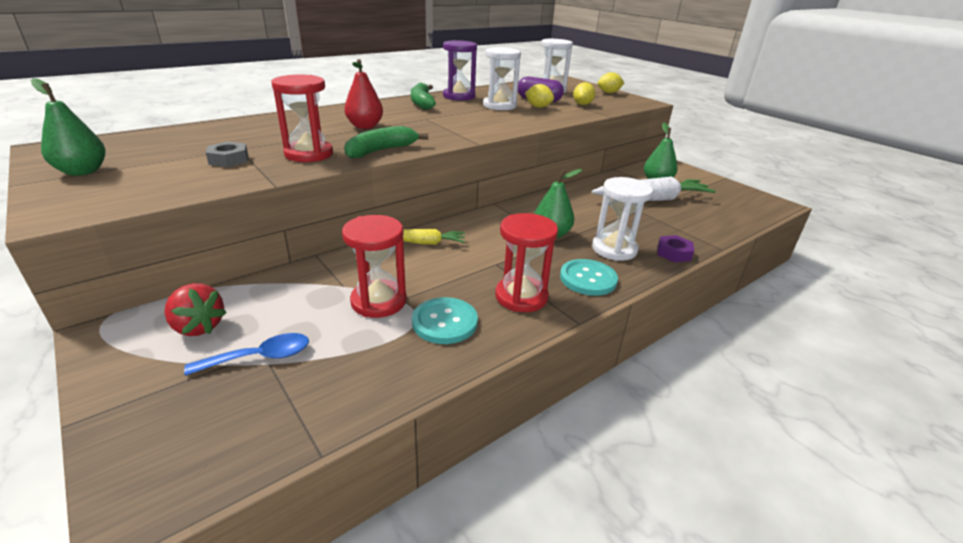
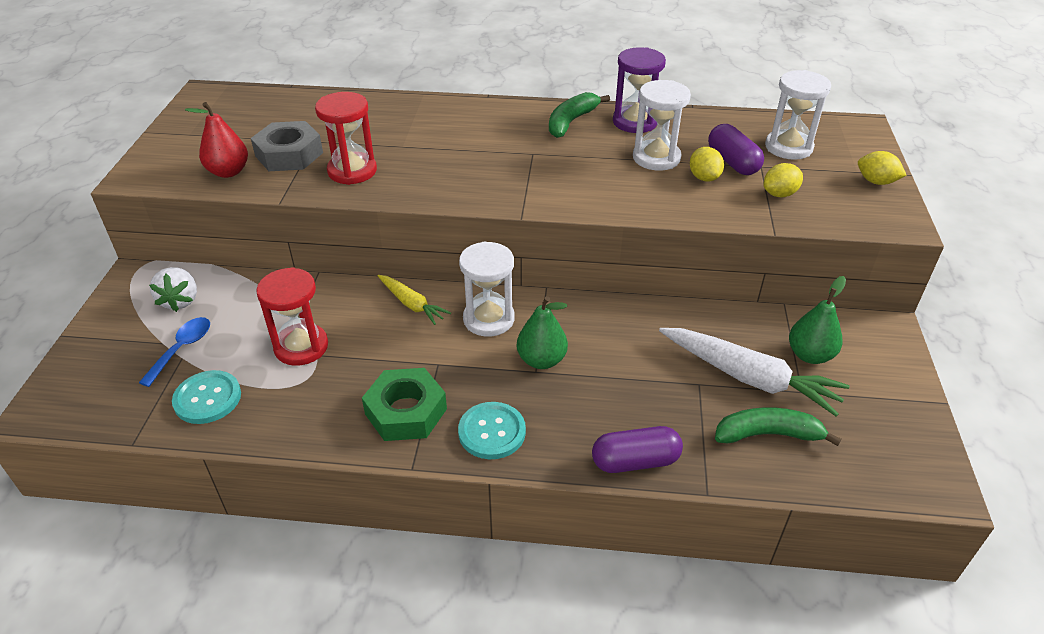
camera: 45 degrees right, 10 degrees up
green pear [31,78,105,176] -> none
red strawberry [164,283,227,336] -> white strawberry [149,267,197,312]
blue spoon [184,333,309,376] -> blue spoon turned 90 degrees counterclockwise [139,317,210,387]
grey nut [206,142,248,167] -> grey nut [251,121,323,171], size x1.72
red pear [344,59,383,129] -> red pear moved to [185,102,248,178]
green banana [344,126,428,159] -> green banana moved to [715,407,842,446]
turquoise button [412,297,478,344] -> turquoise button moved to [172,370,241,424]
red hourglass [495,213,558,312] -> green nut [362,368,447,441]
white hourglass [592,177,653,261] -> white hourglass moved to [459,241,515,336]
purple nut [657,235,694,263] -> purple capsule [592,426,683,473]

